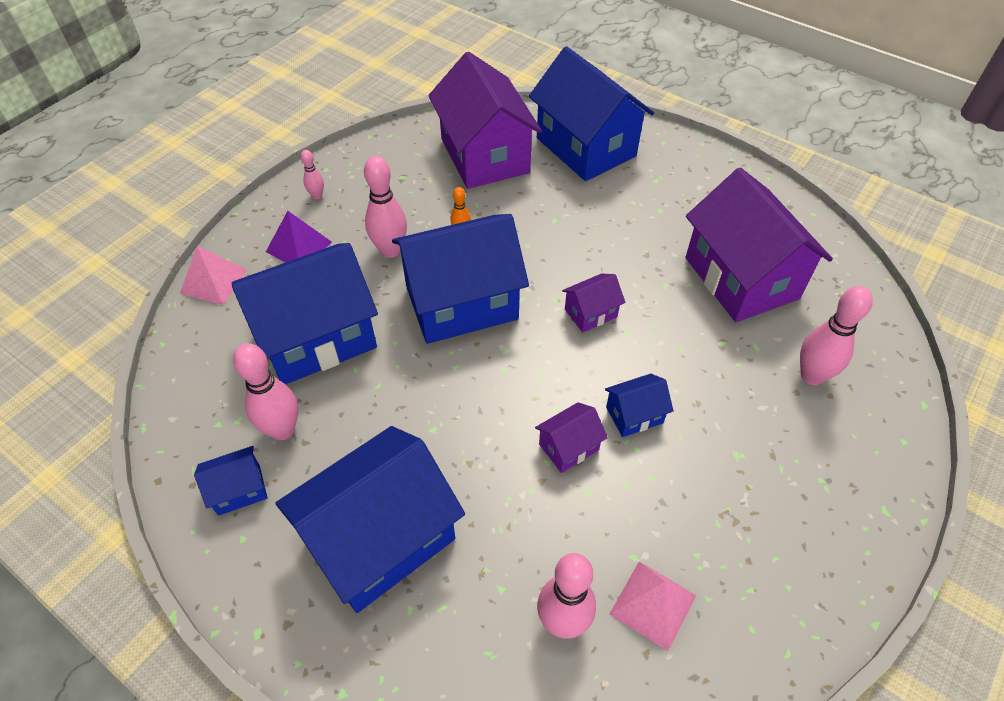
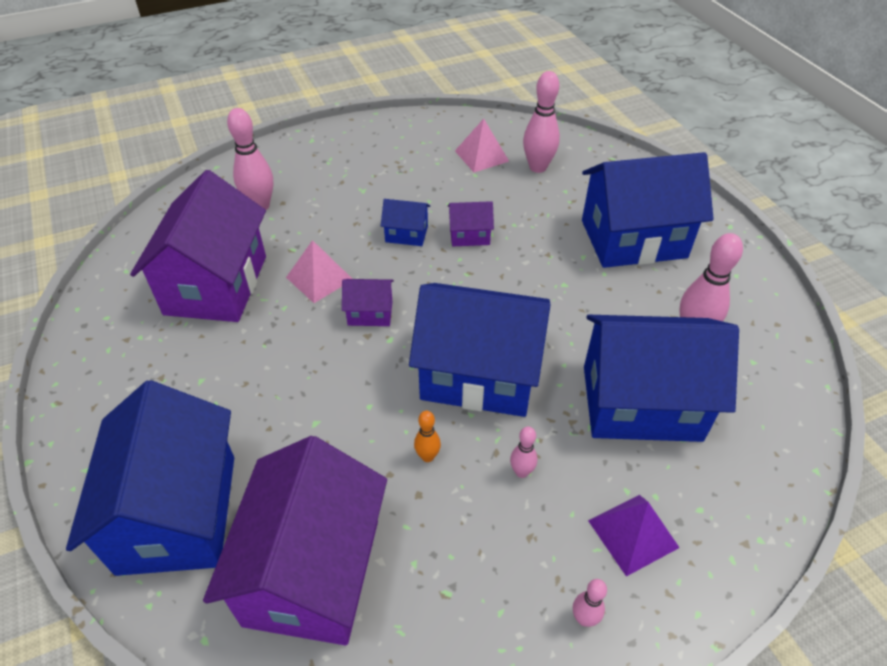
camera: 150 degrees left, 5 degrees down
pink pyramid [180,246,247,305] -> pink pyramid moved to [286,240,352,303]
blue house [194,446,268,516] -> none
pink bowling pin [364,156,407,258] -> pink bowling pin [510,426,537,478], size x0.52

